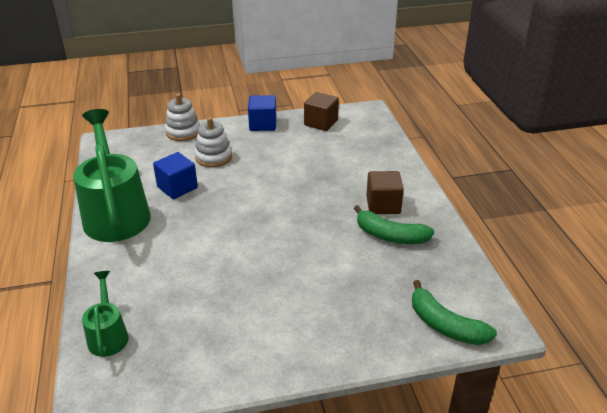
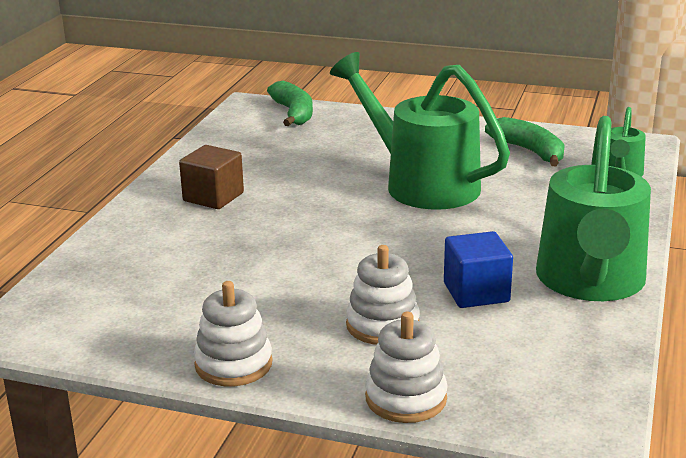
camera: 150 degrees left, 10 degrees down
blue cube [248,95,277,131] -> white stacking toy [194,281,273,386]
brown cube [304,92,339,131] -> none
green banana [354,205,434,244] -> green banana moved to [485,117,565,166]
none -> green watering can [330,52,510,210]

